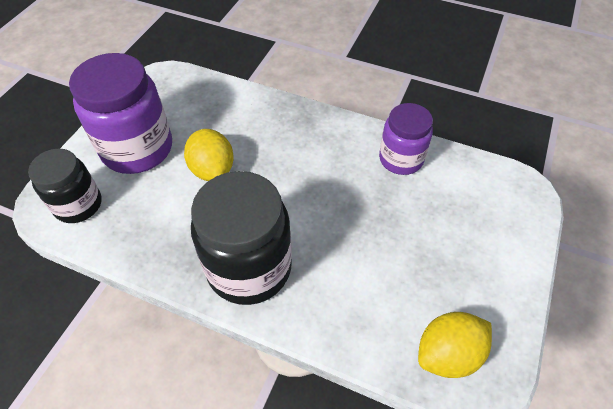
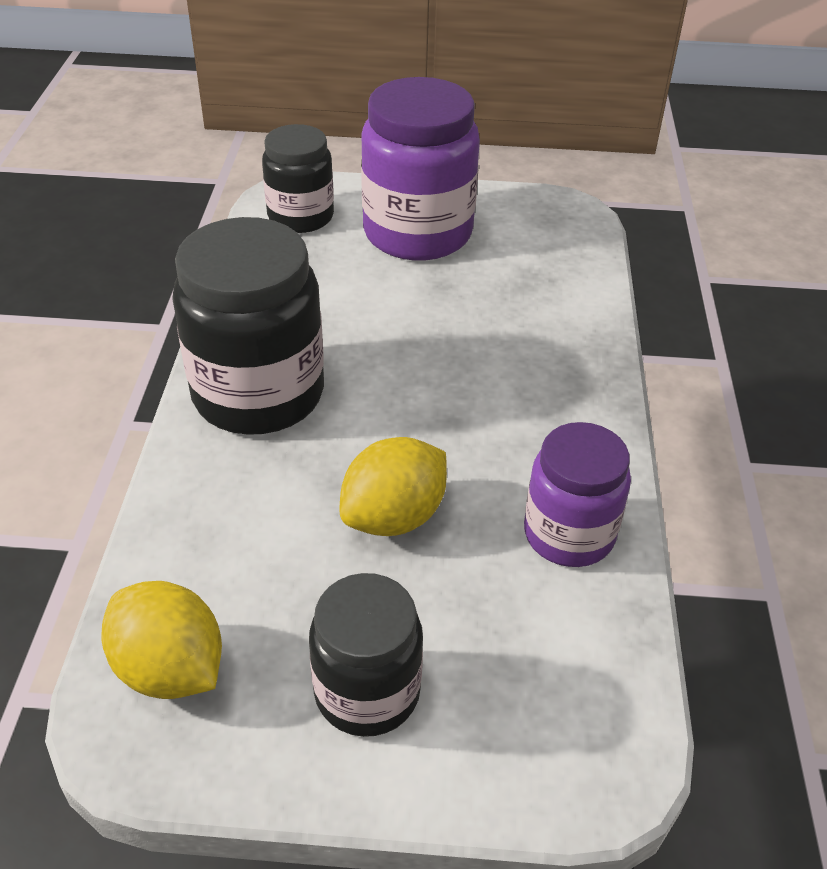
camera: 70 degrees right, 10 degrees down
yellow lemon [184,129,234,181] -> yellow lemon moved to [339,437,447,536]
none -> black jar [309,573,423,737]

